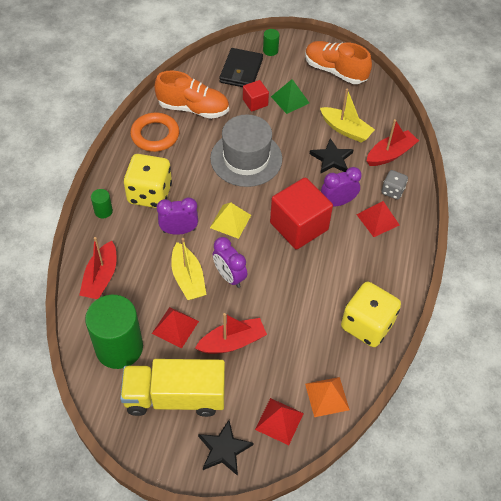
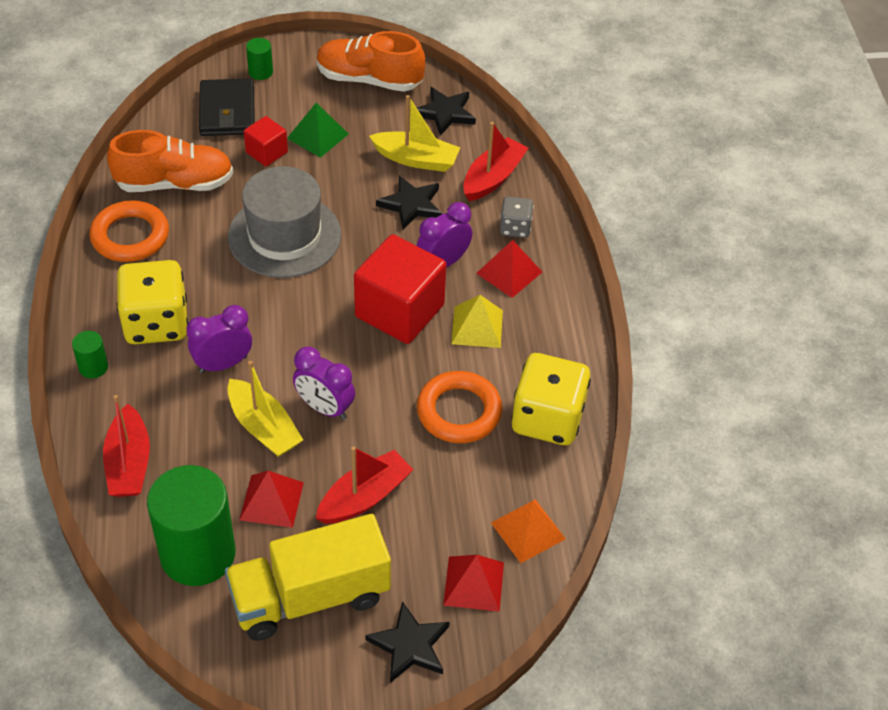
camera: 20 degrees left, 5 degrees down
yellow pyramid [210,202,251,239] -> yellow pyramid moved to [451,295,503,348]
none -> black star [417,87,476,136]
none -> orange ring [417,371,502,443]

